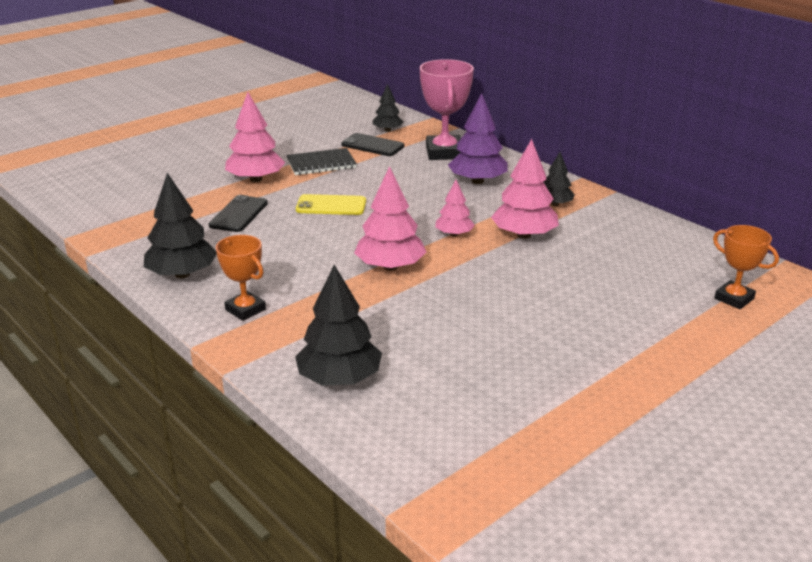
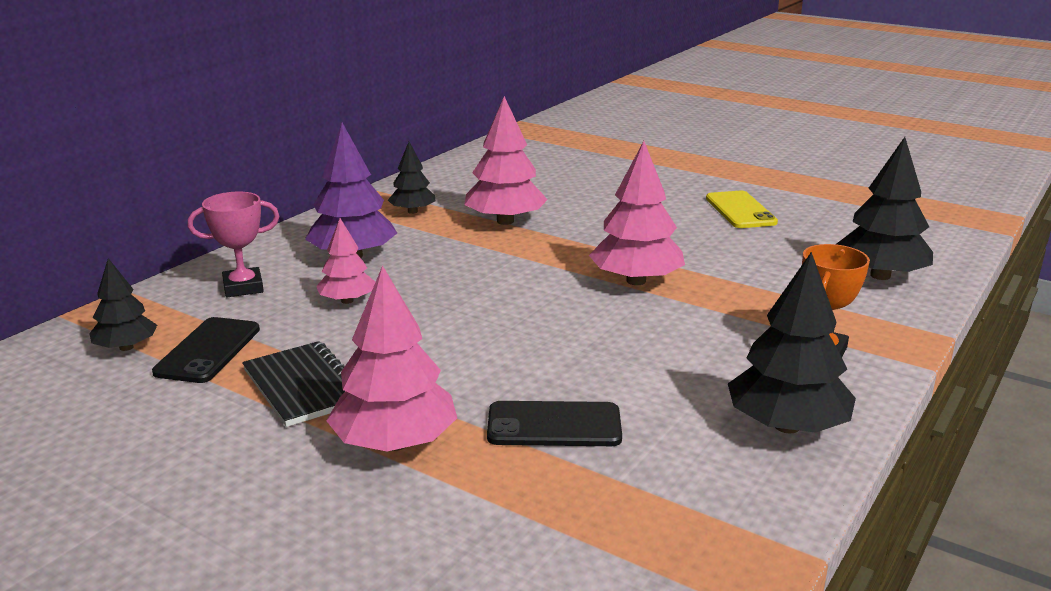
camera: 105 degrees left, 5 degrees down
yellow phone [296,194,366,215] -> yellow phone moved to [706,191,778,228]
pink trophy [420,59,474,160] -> pink trophy [188,192,279,297], size x0.62
pink tree [435,180,475,236] -> pink tree moved to [316,218,375,304]
orange trophy [713,225,779,309] -> none

